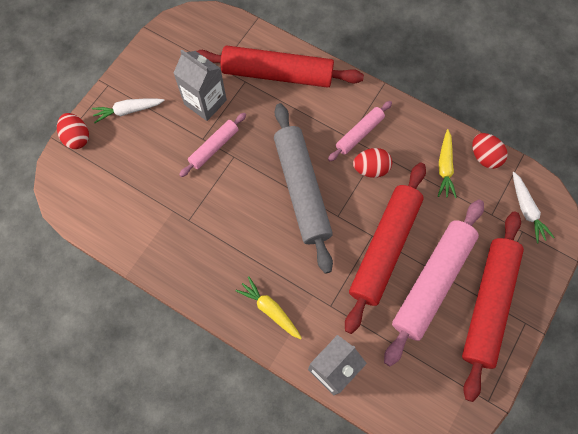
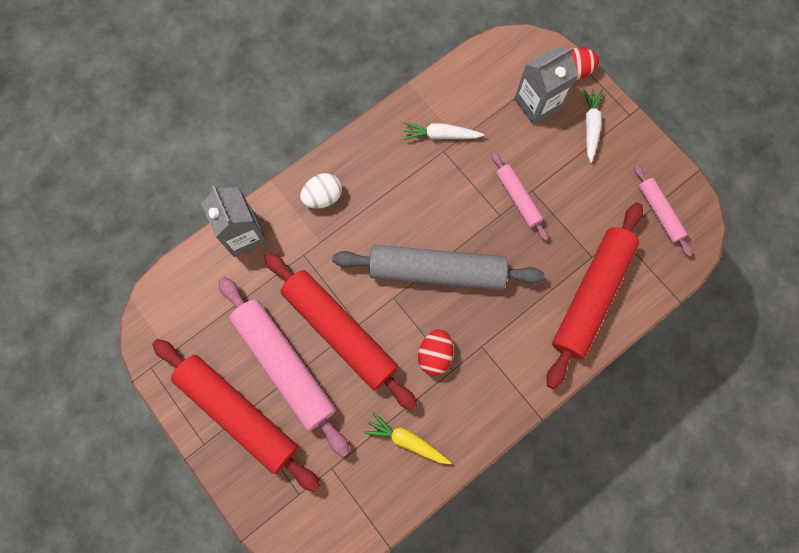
camera: 110 degrees right, 5 degrees up
grey carton [174,49,227,121] -> grey carton moved to [514,47,578,125]
yellow carrot [235,277,302,339] -> white egg [300,173,342,209]
pink rolling pin [328,101,392,161] -> pink rolling pin moved to [634,165,692,257]
red egg [472,133,508,169] -> none
white carrot [513,172,555,243] -> white carrot moved to [403,122,484,140]

